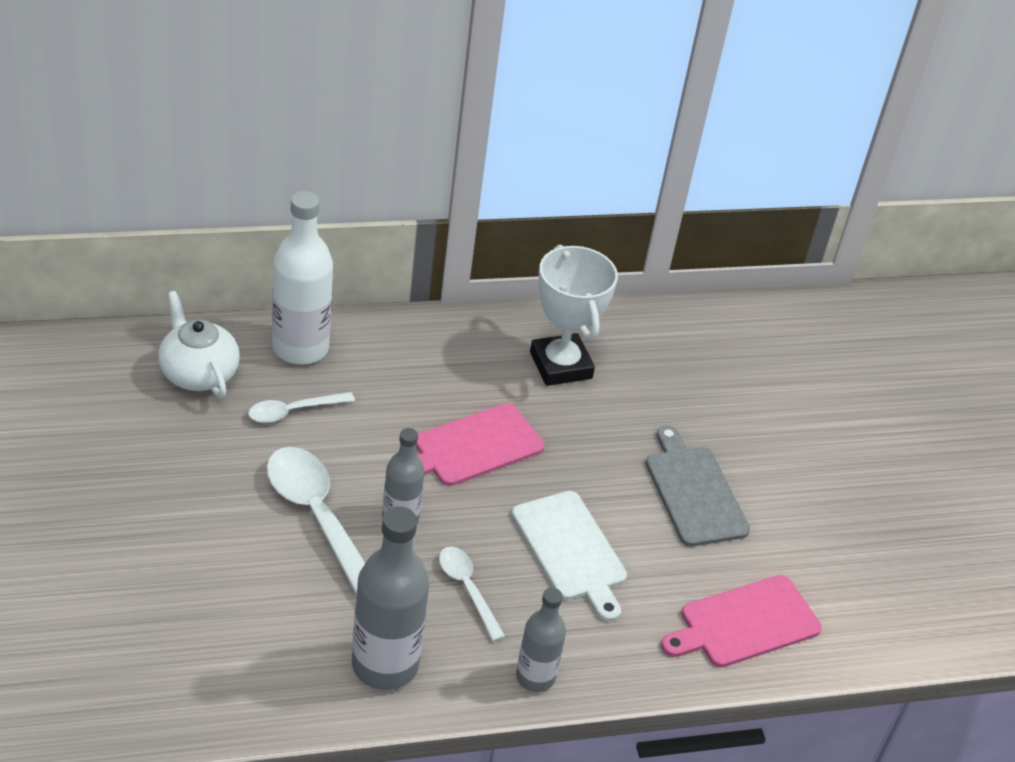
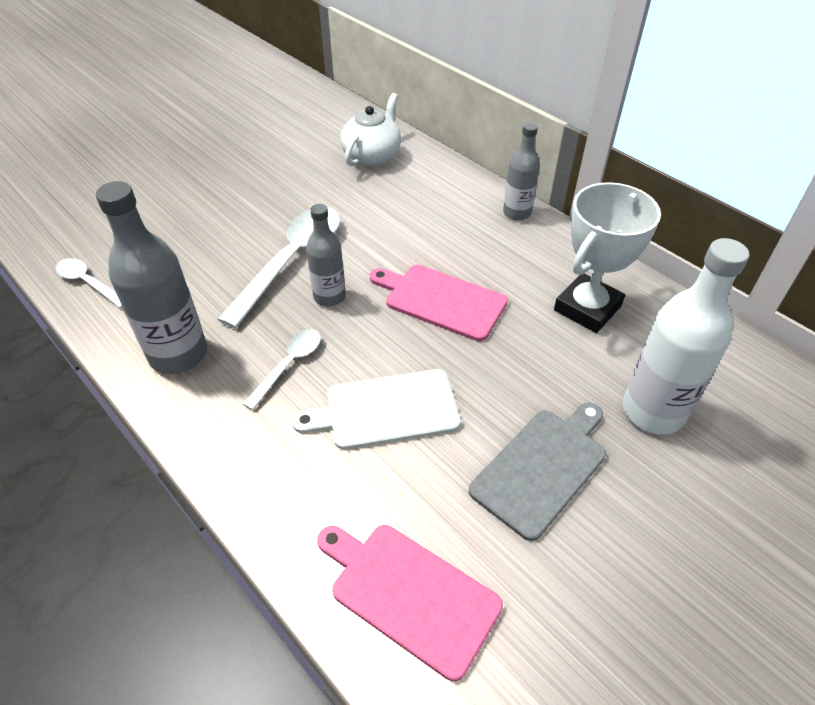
camera: 65 degrees right, 5 degrees up
white spoon [248,392,355,423] -> white spoon moved to [56,258,123,308]
white bottle [272,191,333,365] -> white bottle moved to [622,238,750,435]
white cutting board [512,491,627,622] -> white cutting board turned 45 degrees clockwise [292,369,461,450]
grey bottle [516,587,566,692] -> grey bottle moved to [503,122,540,220]

